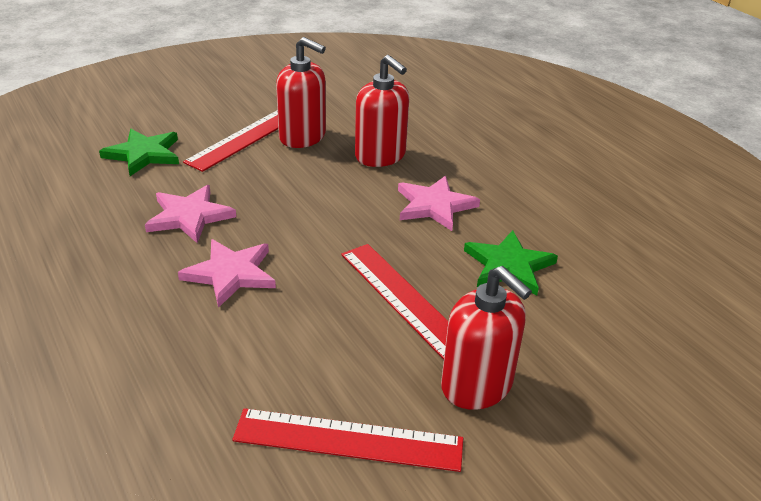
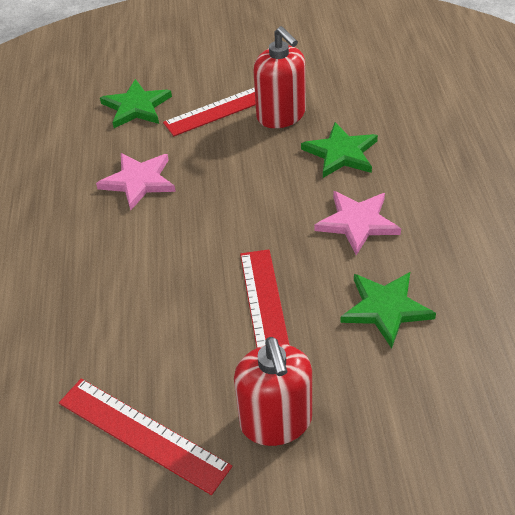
camera: 30 degrees right, 10 degrees up
pink star [178,239,276,308] -> none
red soap dispenser [355,55,409,167] -> green star [301,122,378,178]

